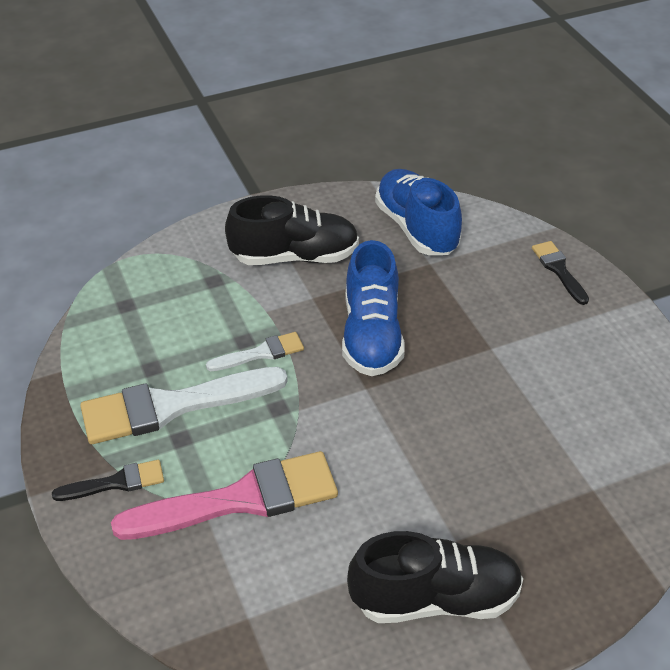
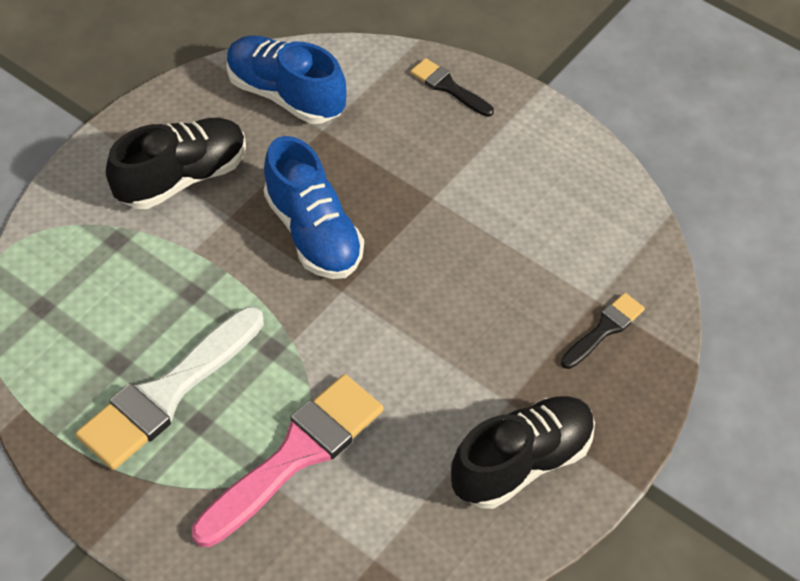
camera: 30 degrees left, 10 degrees up
black brush [52,460,164,501] -> black brush moved to [561,293,645,369]
white brush [206,332,304,371] -> none

